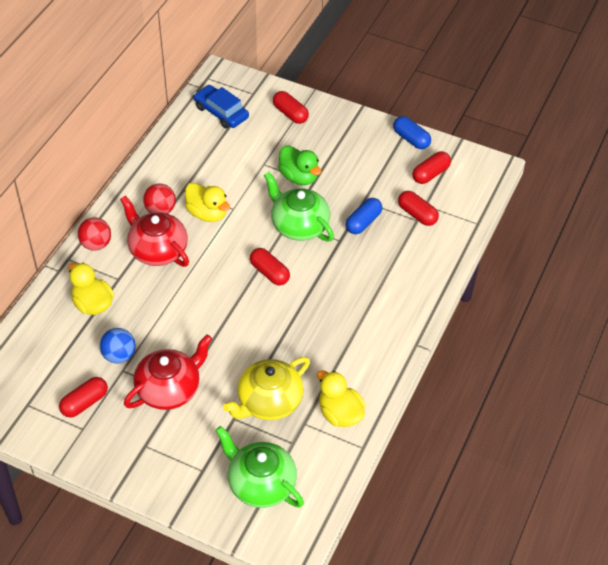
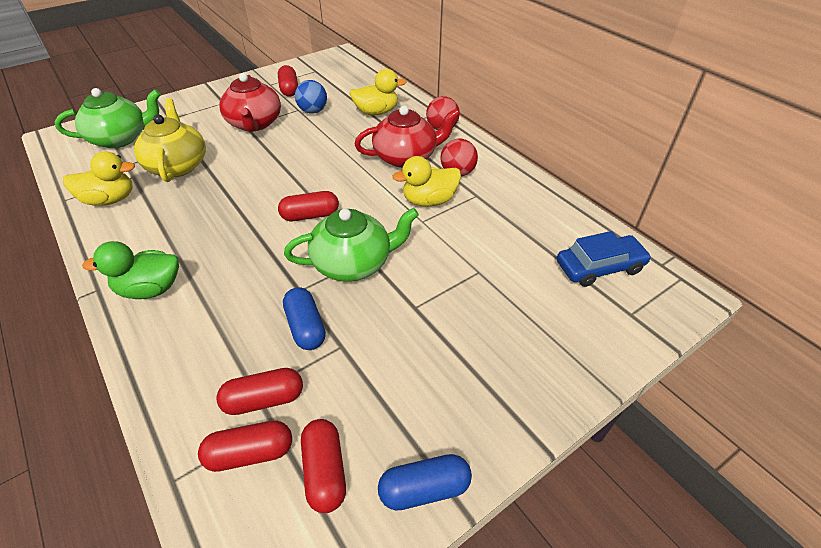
camera: 120 degrees right, 5 degrees down
red capsule [273,91,309,124] -> red capsule moved to [198,421,292,472]
green duck [278,145,321,185] -> green duck moved to [82,241,179,299]

